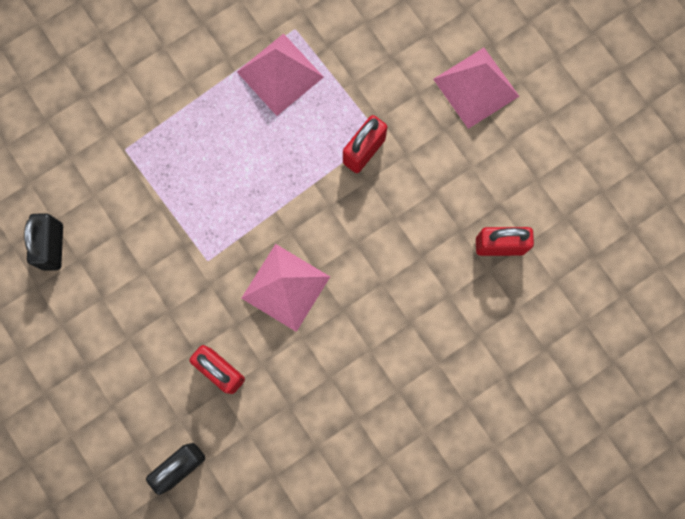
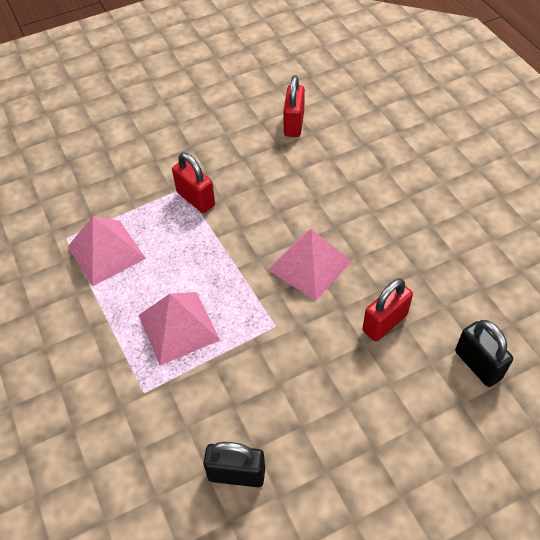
camera: 80 degrees left, 25 degrees down
pink pyramid [433,48,519,129] -> pink pyramid moved to [139,292,220,366]

